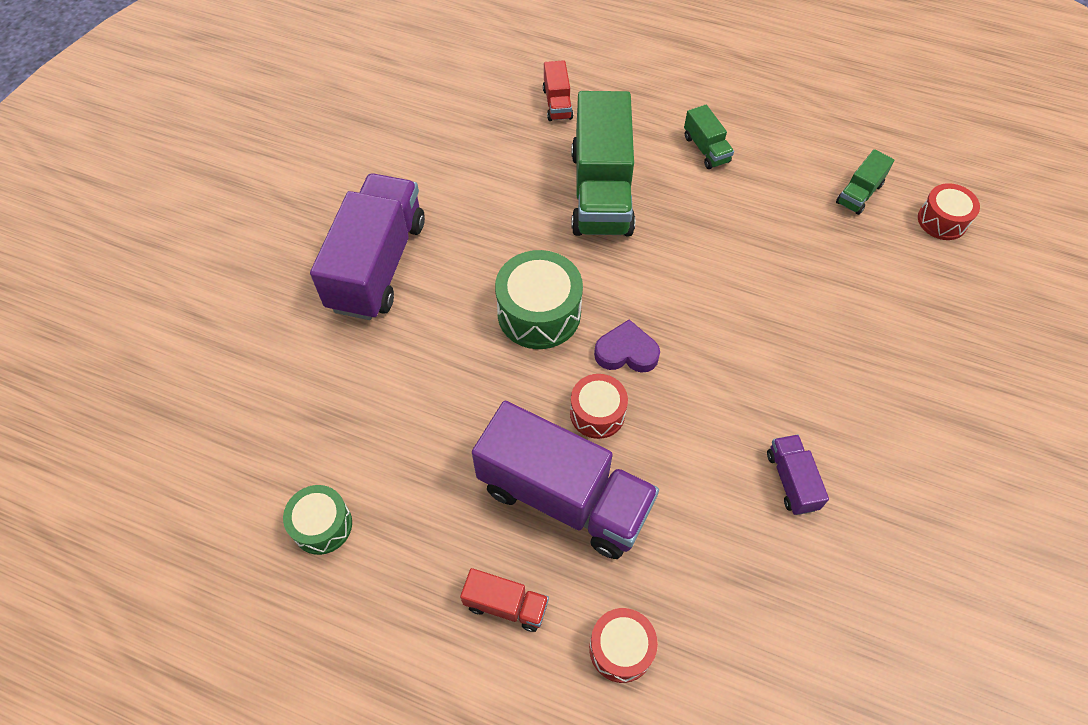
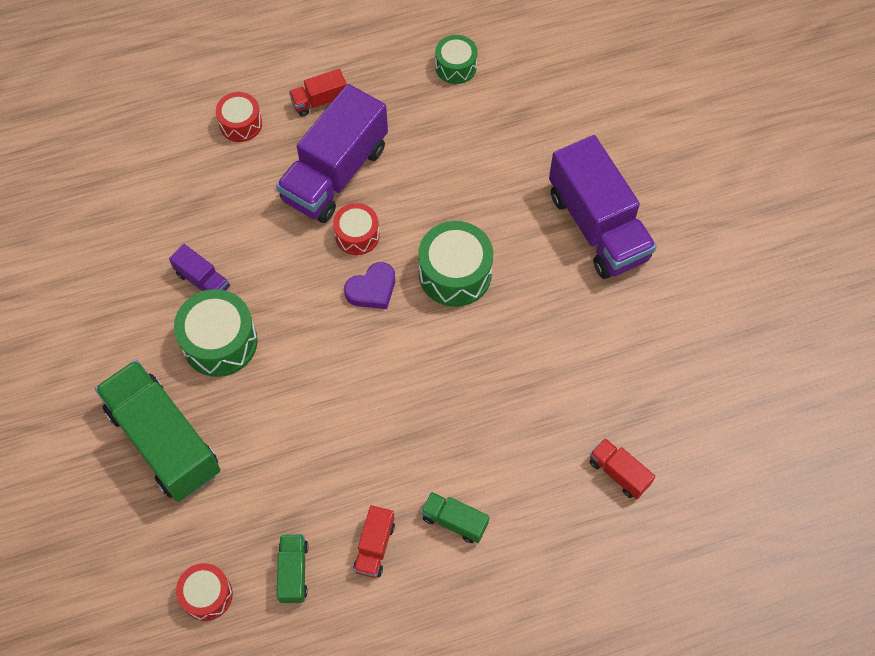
camera: 140 degrees right, 5 degrees up
purple truck [472,401,659,559] -> purple truck turned 45 degrees counterclockwise [276,84,388,223]
green truck [571,91,635,236] -> green truck moved to [95,360,221,502]
none -> green drum [174,289,258,377]
none -> red truck [353,505,395,578]

